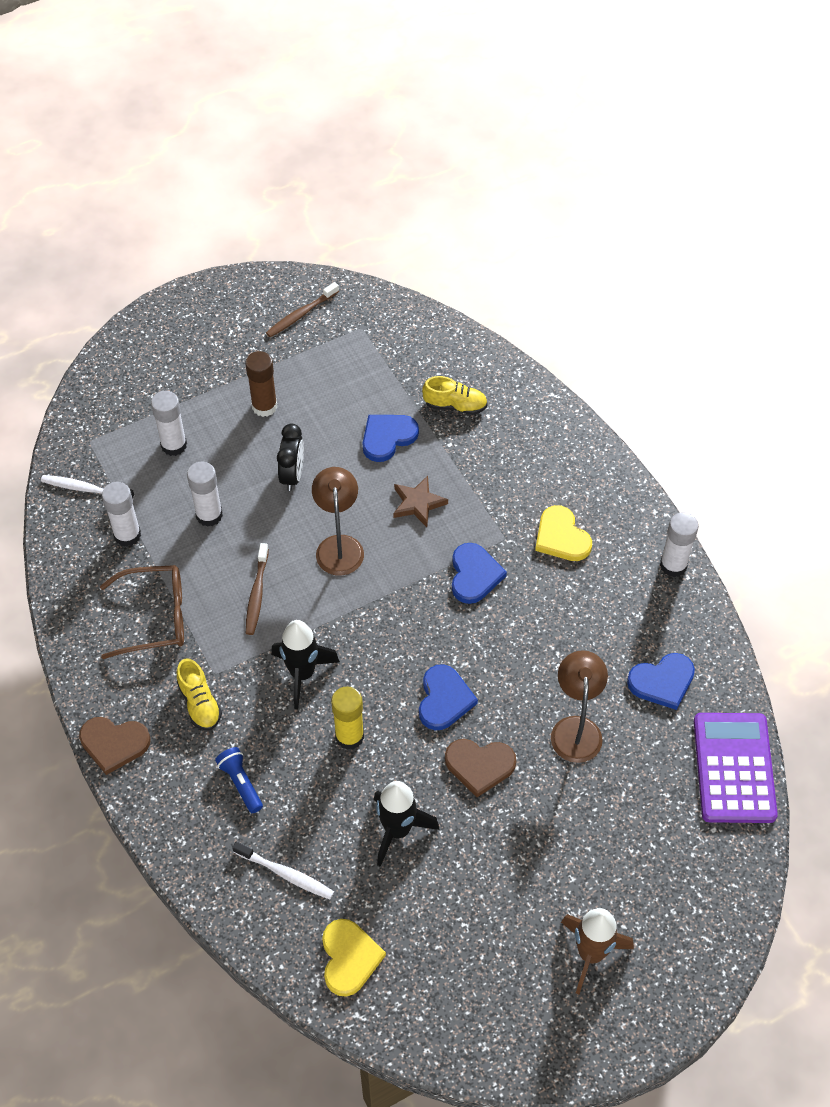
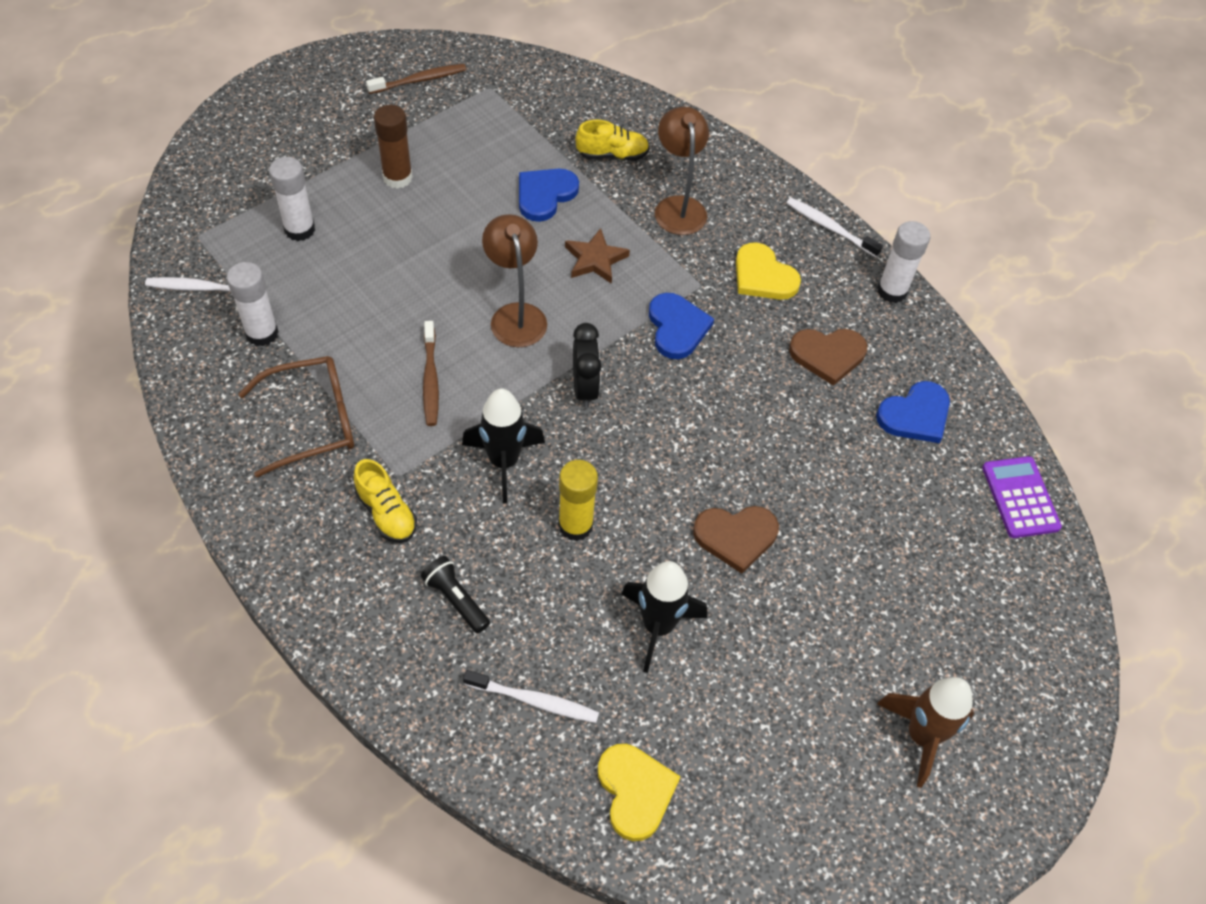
camera: 15 degrees left, 0 degrees up
brown heart [79,717,151,775] -> brown heart moved to [789,329,868,386]
white glue stick [187,462,223,527] -> none
blue flashlight [215,747,263,813] -> black flashlight [421,556,490,633]
brown toothbrush [266,282,339,337] -> brown toothbrush turned 150 degrees counterclockwise [366,64,466,94]
black clock [277,424,304,491] -> black clock moved to [573,323,602,408]
blue heart [419,664,478,730] -> none
brown lamp [551,650,608,763] -> brown lamp moved to [655,107,709,235]
purple calculator [694,713,778,823] -> purple calculator [982,456,1062,538], size x0.64
none -> white toothbrush [787,198,883,257]

